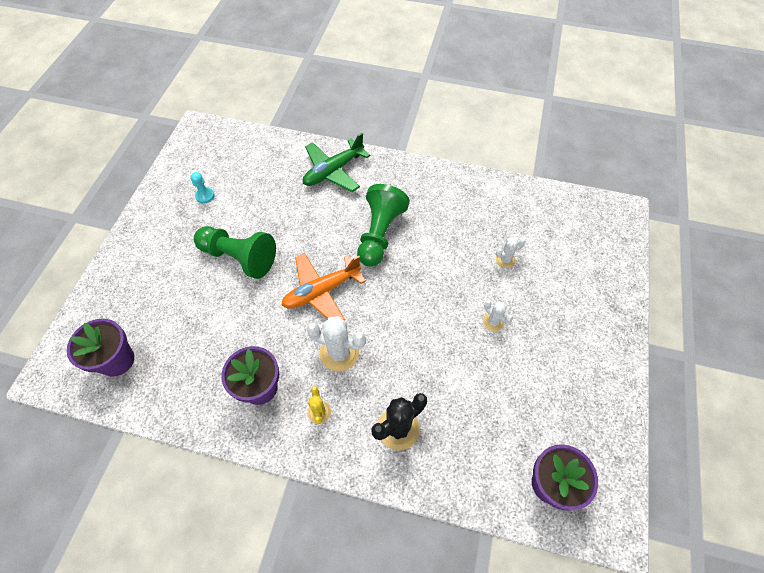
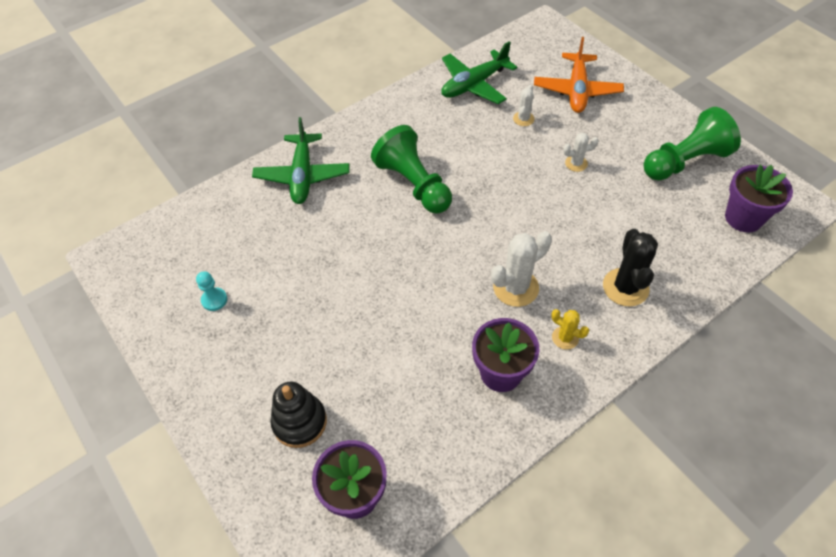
camera: 50 degrees left, 5 degrees down
green pawn [194,226,276,279] -> green pawn moved to [643,107,741,181]
orange plane [281,253,366,321] -> orange plane moved to [534,37,624,113]
none -> black stacking toy [270,382,327,448]
none -> green plane [441,41,517,104]

